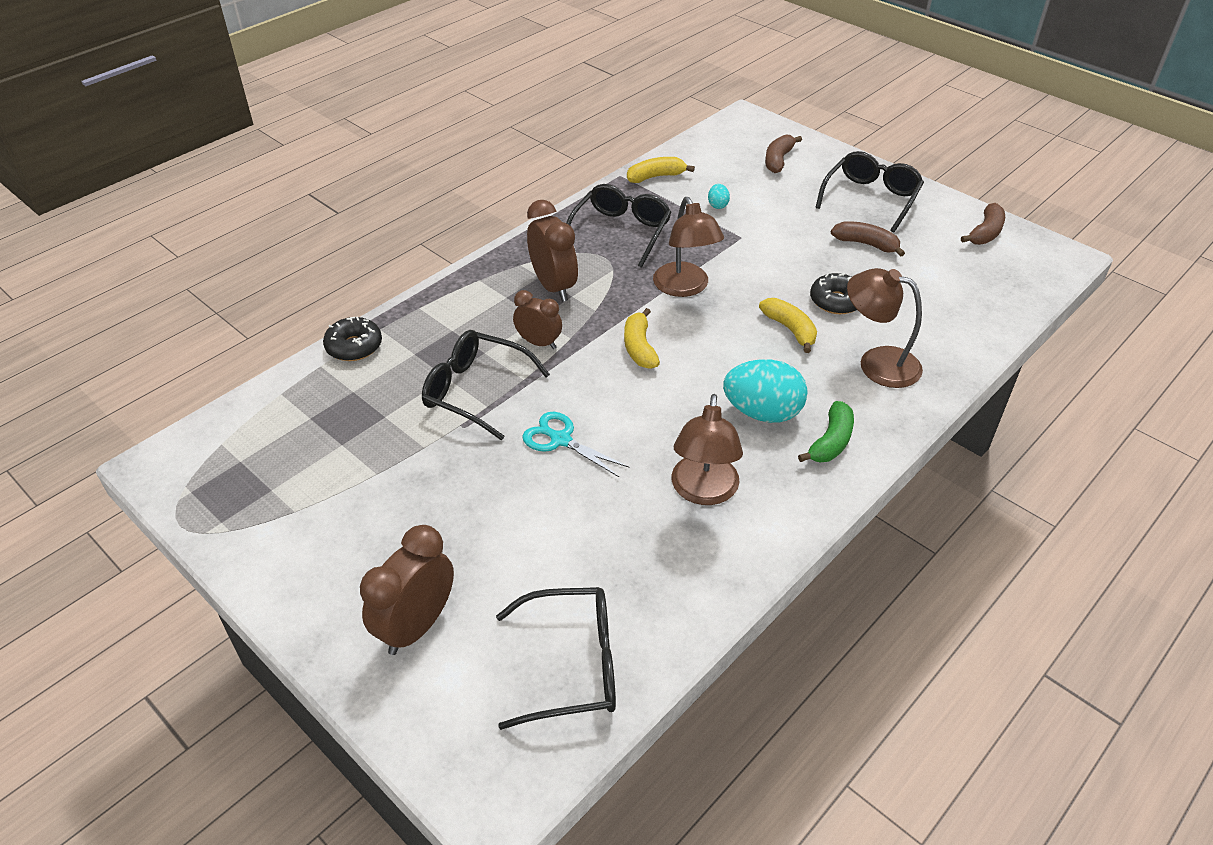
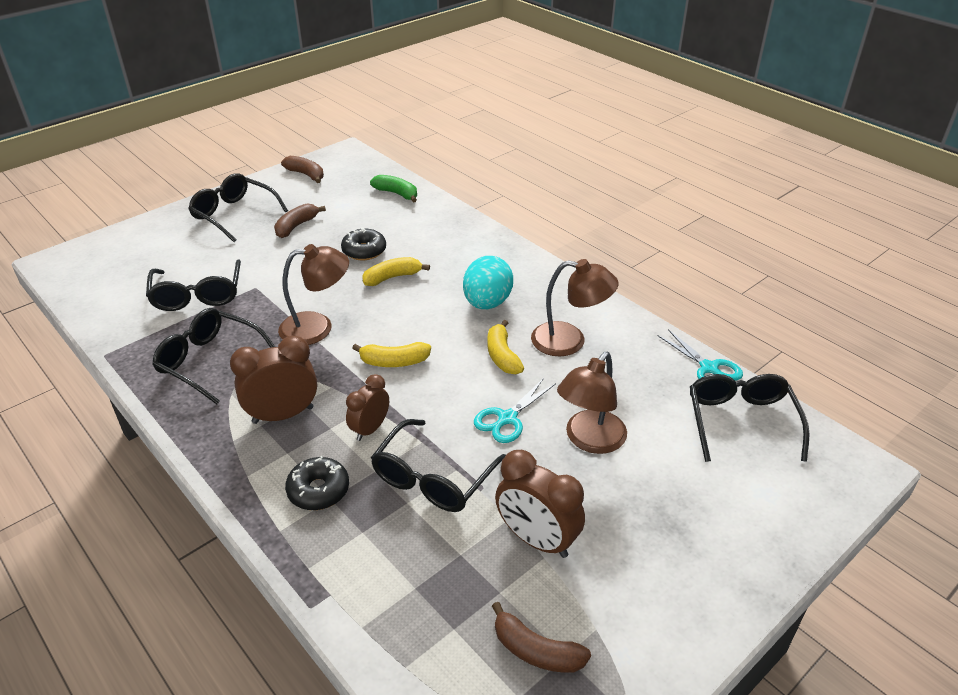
camera: 85 degrees left, 5 degrees down
black donut [323,316,382,361] -> black donut moved to [285,456,349,510]
brown clock [360,525,454,655] -> brown clock moved to [495,450,585,558]
yellow banana [627,157,695,183] -> yellow banana moved to [487,320,524,374]
turquoise egg [708,184,730,209] -> black glasses [146,260,241,311]
brown banana [765,135,802,173] -> brown banana moved to [492,602,591,673]
green banana [798,401,854,462] -> green banana moved to [370,175,417,203]
brown lamp [847,268,923,388] -> brown lamp moved to [557,352,627,454]
none -> turquoise scissors [658,329,743,381]

